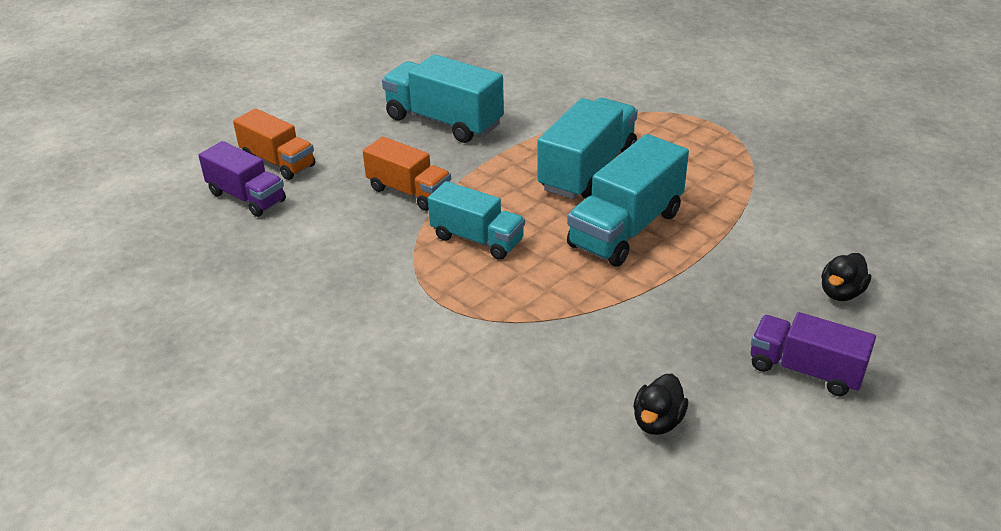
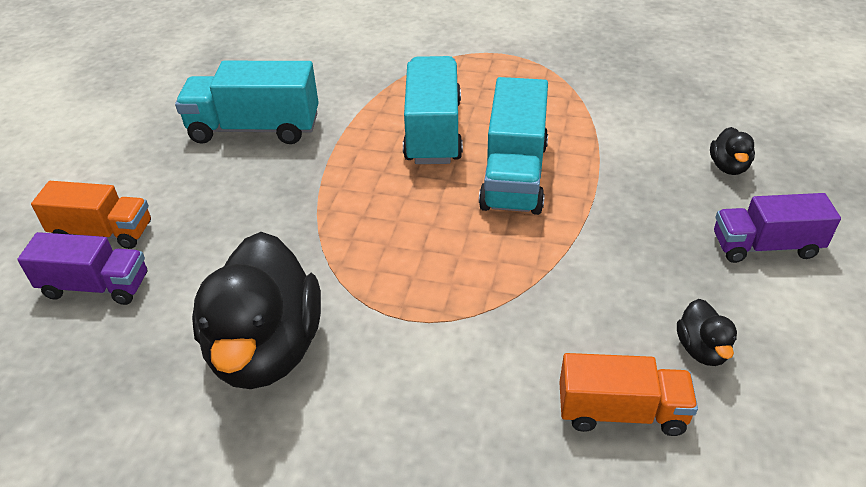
camera: 30 degrees left, 5 degrees up
orange truck [363,136,451,211] -> orange truck moved to [559,353,698,436]
turquoise truck [428,181,525,260] -> none
none -> black duck [192,232,321,389]

